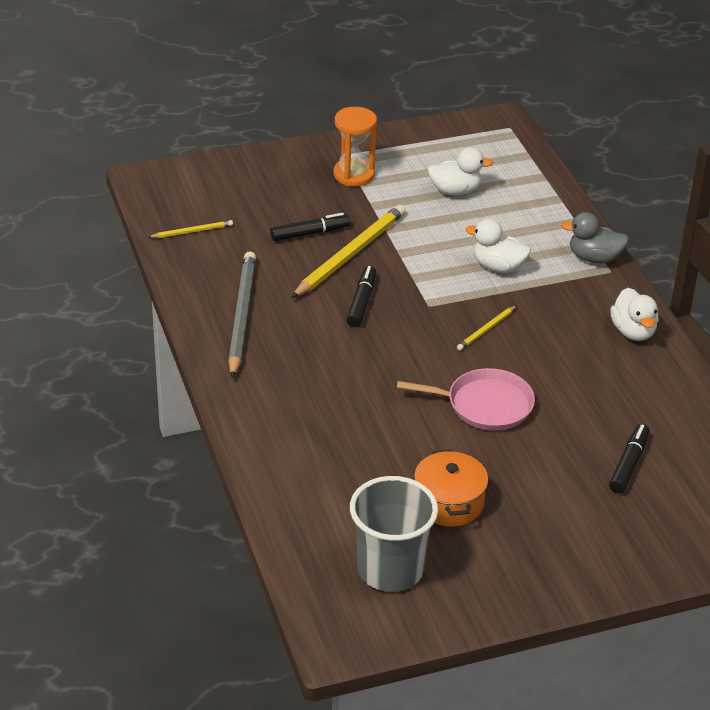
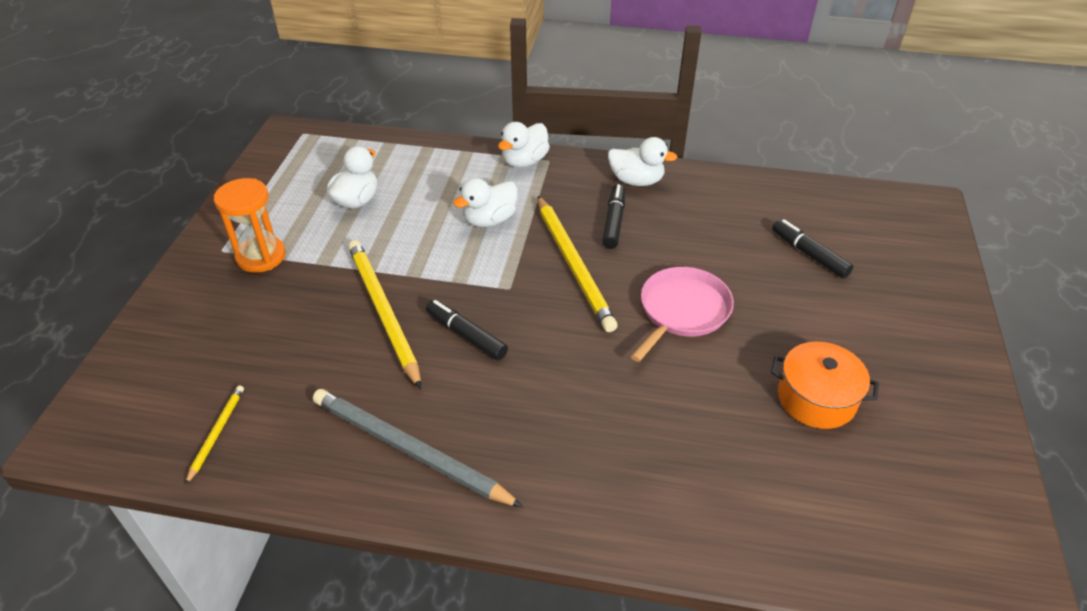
camera: 60 degrees left, 5 degrees up
black marker [270,213,350,241] -> black marker moved to [602,184,625,249]
grey cup [350,476,438,592] -> none
yellow pencil [457,305,517,350] -> yellow pencil [538,196,618,332], size x2.10
grey duck [561,212,629,263] -> white duck [498,122,550,168]

